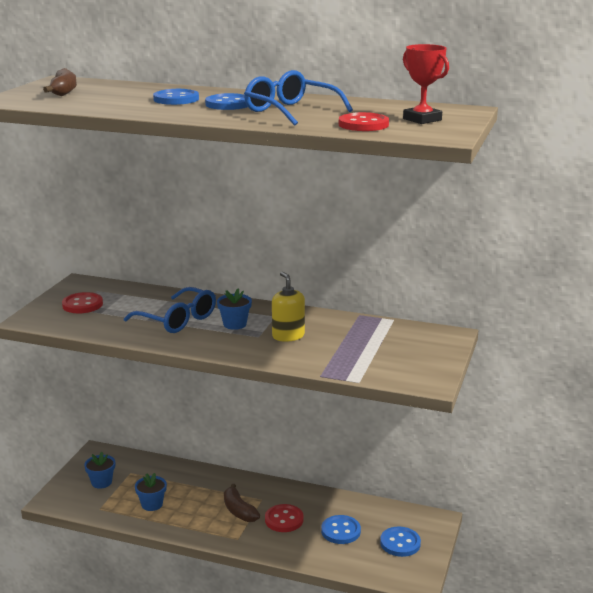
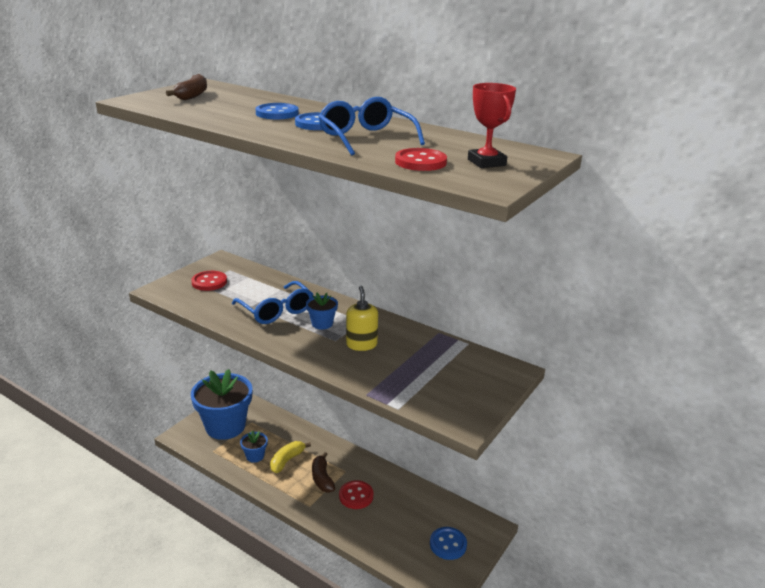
camera: 15 degrees right, 5 degrees up
blue flower pot [84,452,115,489] -> blue flower pot [191,369,252,440], size x2.31
blue button [321,515,361,544] -> none
none -> yellow banana [270,441,311,473]

